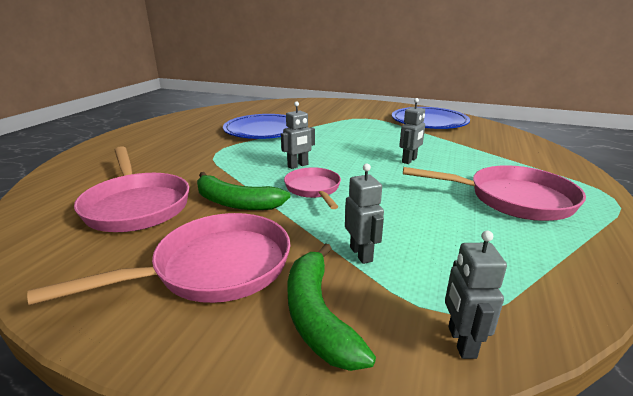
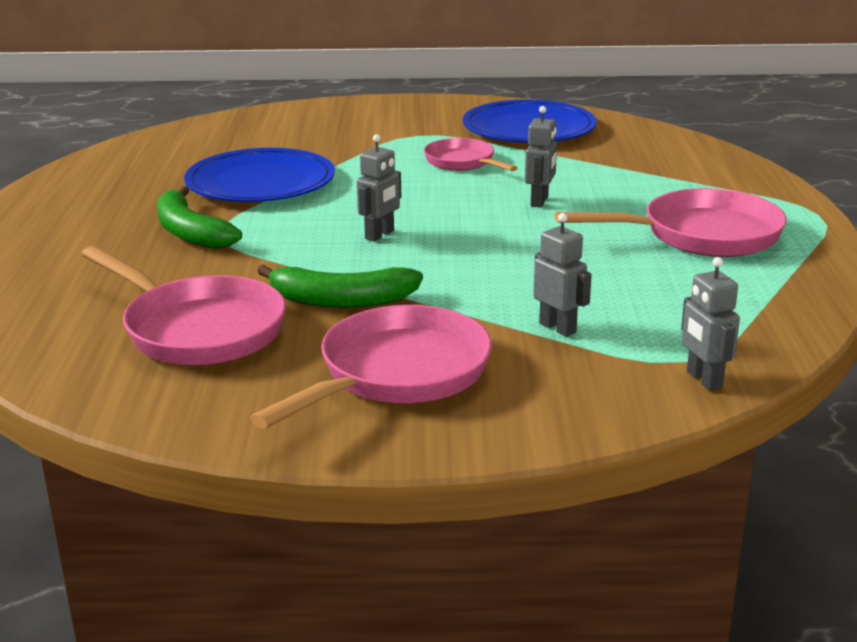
camera: 20 degrees left, 0 degrees up
pink pan [284,167,341,209] -> pink pan moved to [424,138,518,171]
green banana [288,244,376,371] -> green banana moved to [157,186,242,249]

